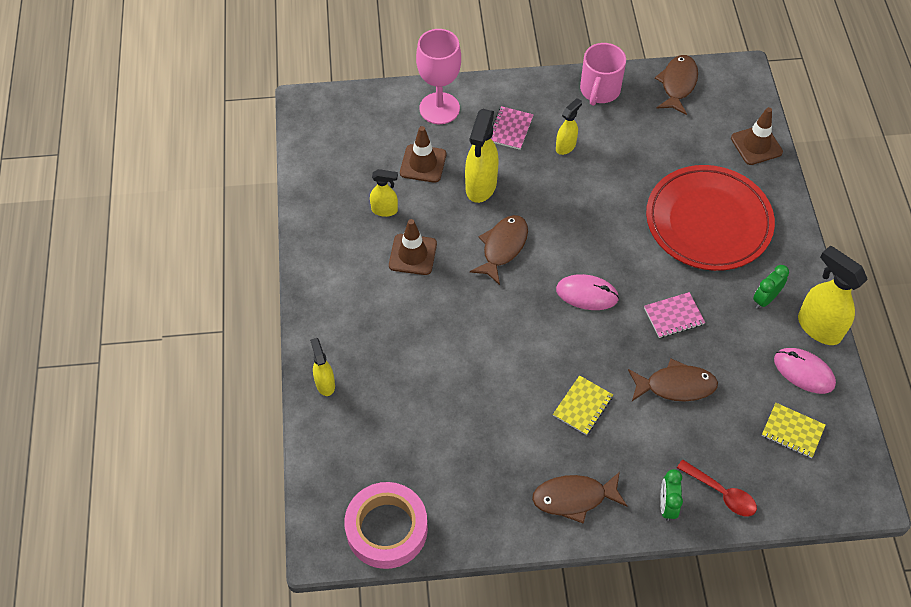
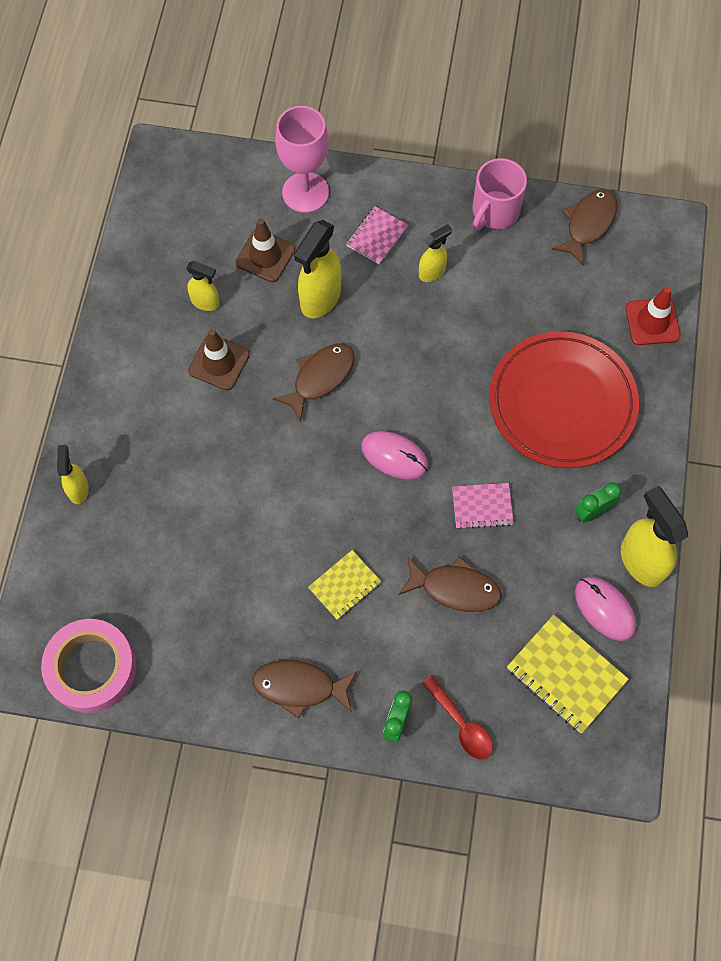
camera: 15 degrees right, 10 degrees up
brown traffic cone [731,107,783,165] -> red traffic cone [626,287,680,345]
yellow notebook [762,403,826,458] -> yellow notebook [507,615,629,733], size x1.61

